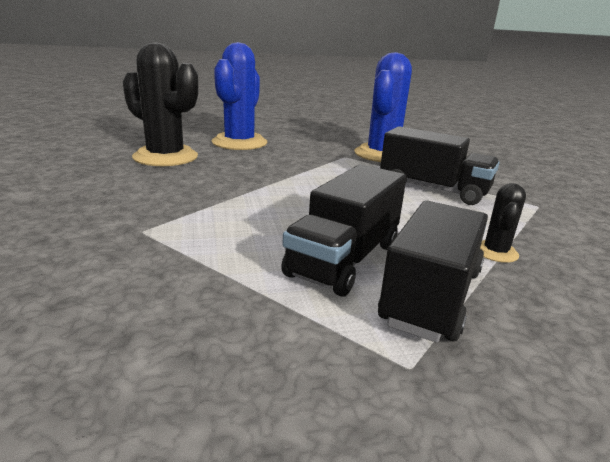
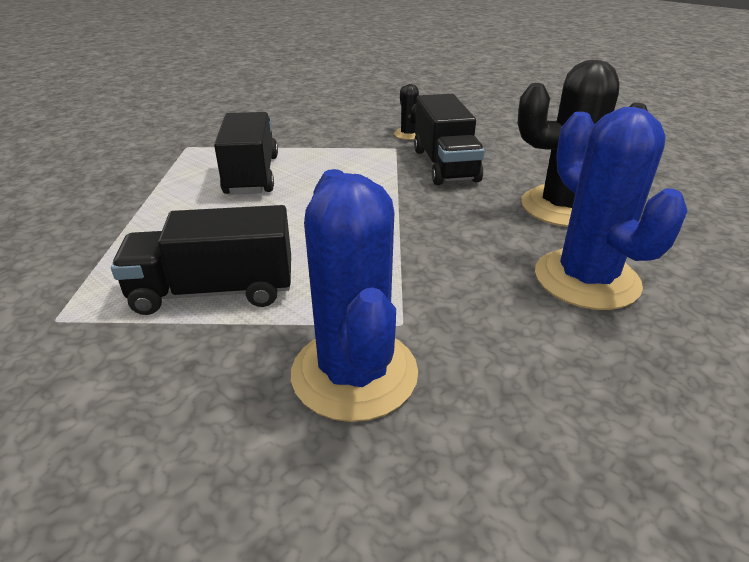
camera: 145 degrees right, 10 degrees up
black truck [378,201,488,343] -> black truck moved to [414,94,485,185]
black cactus [480,183,526,263] -> black cactus moved to [394,84,419,140]

